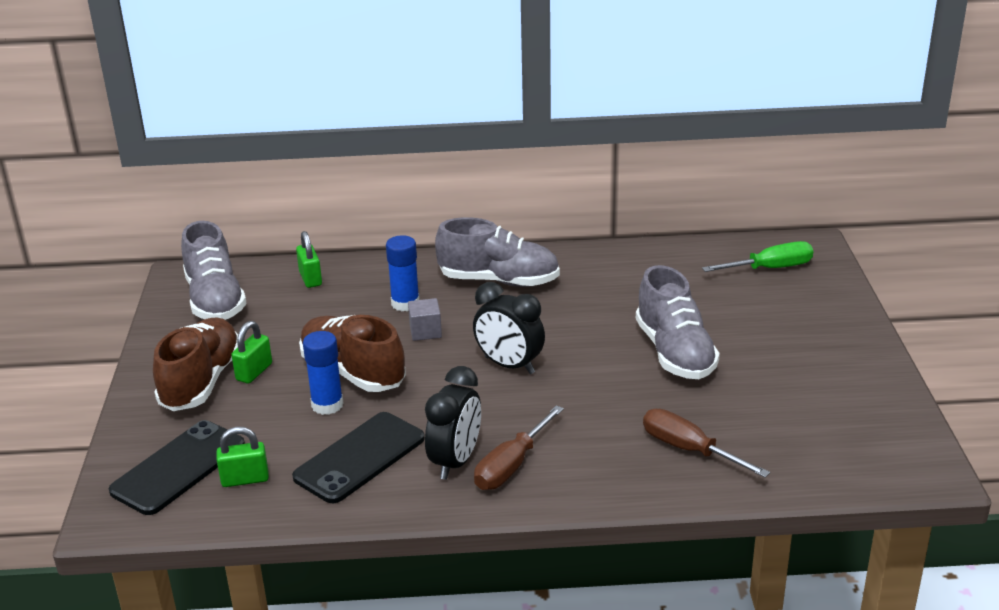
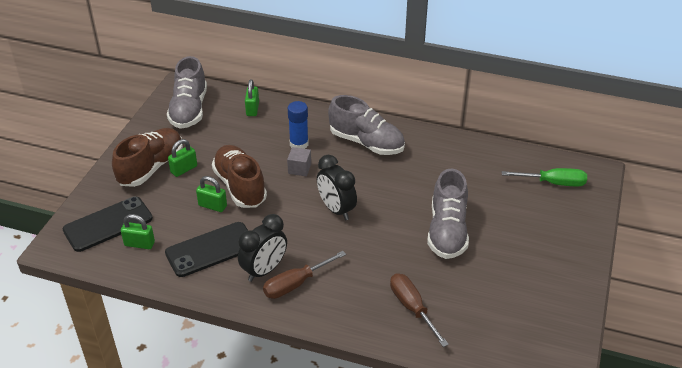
camera: 20 degrees right, 10 degrees up
blue glue stick [303,331,344,415] -> green padlock [196,176,227,212]

